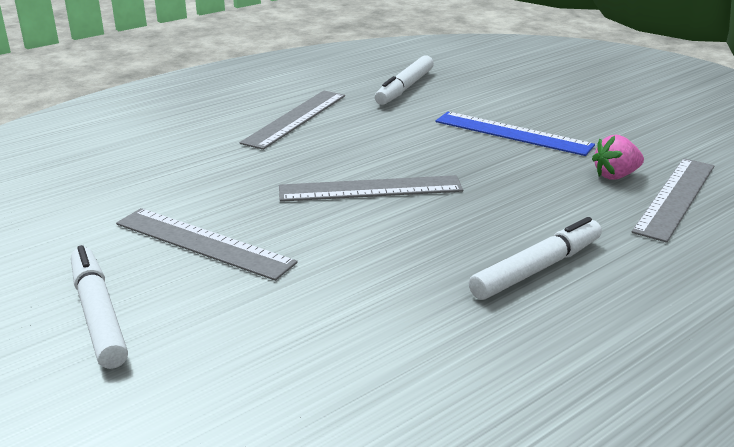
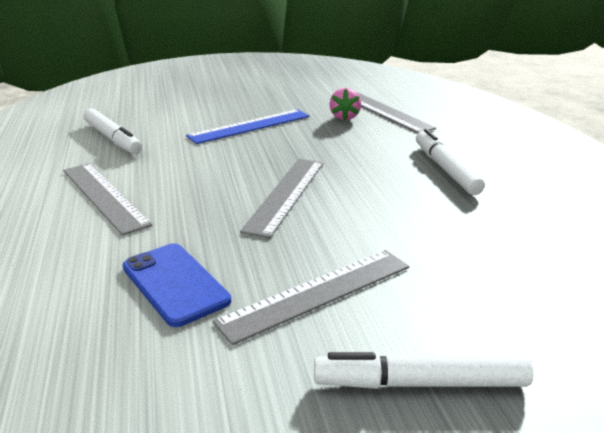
camera: 65 degrees left, 0 degrees up
none -> blue phone [123,243,231,327]

